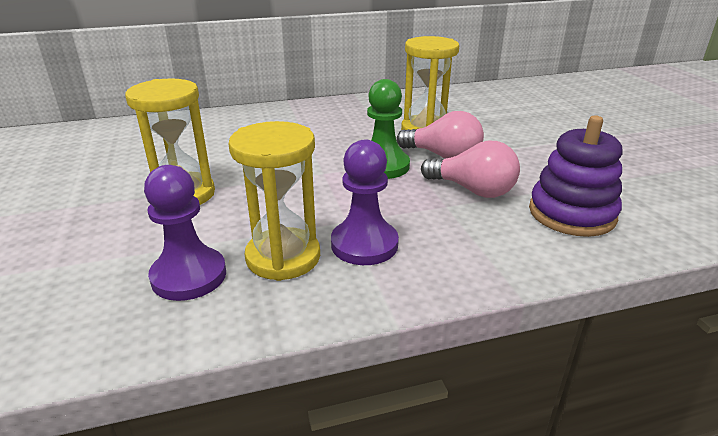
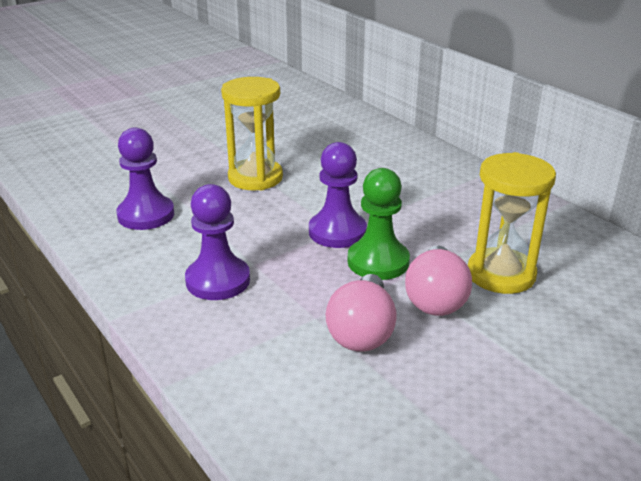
camera: 70 degrees right, 0 degrees up
yellow hourglass [228,121,320,281] -> none
purple stacking toy [529,116,622,237] -> none
none -> purple pawn [309,142,367,248]

